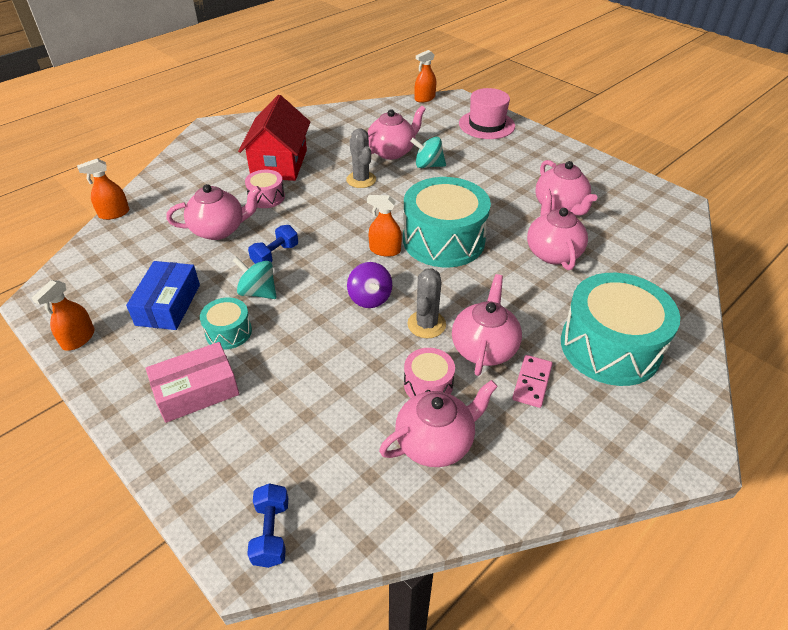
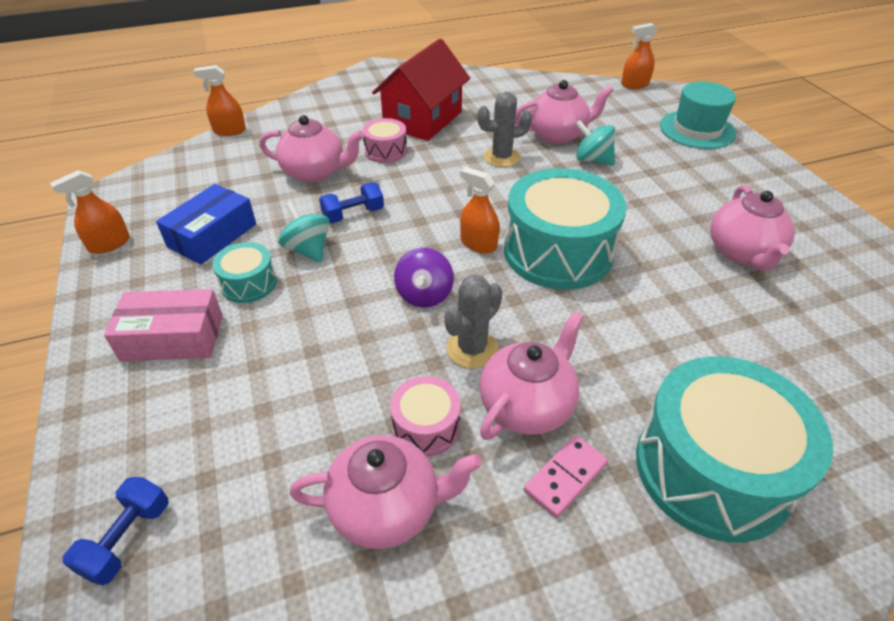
camera: 25 degrees right, 0 degrees up
grey cactus [346,129,376,188] -> grey cactus turned 75 degrees clockwise [477,92,532,167]
pink hat [459,88,515,139] -> turquoise hat [660,82,736,149]
pink teapot [527,189,588,270] -> none

